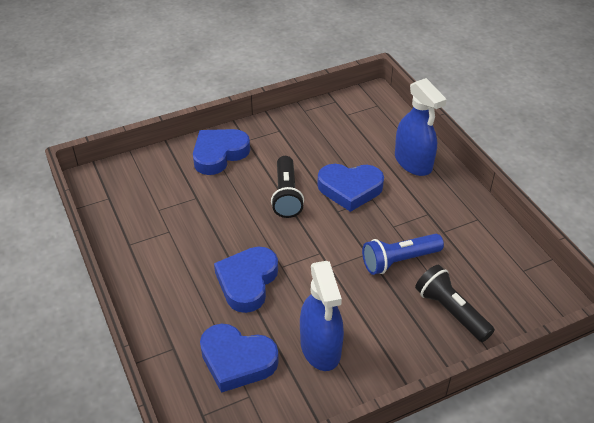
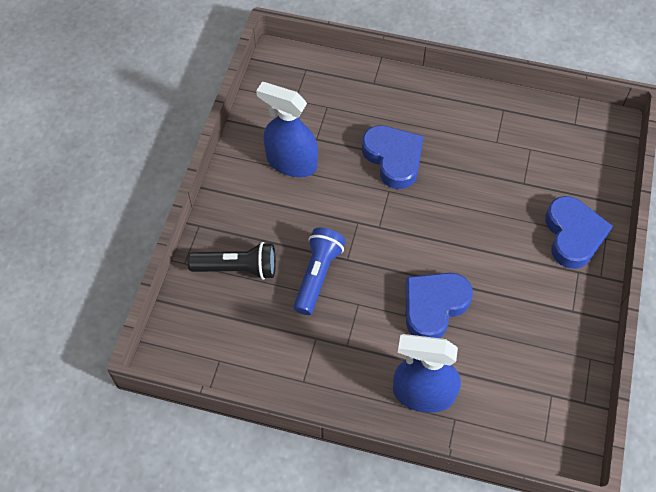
camera: 130 degrees right, 15 degrees up
blue heart [200,324,279,393] -> none
black flashlight [271,156,304,218] -> none

